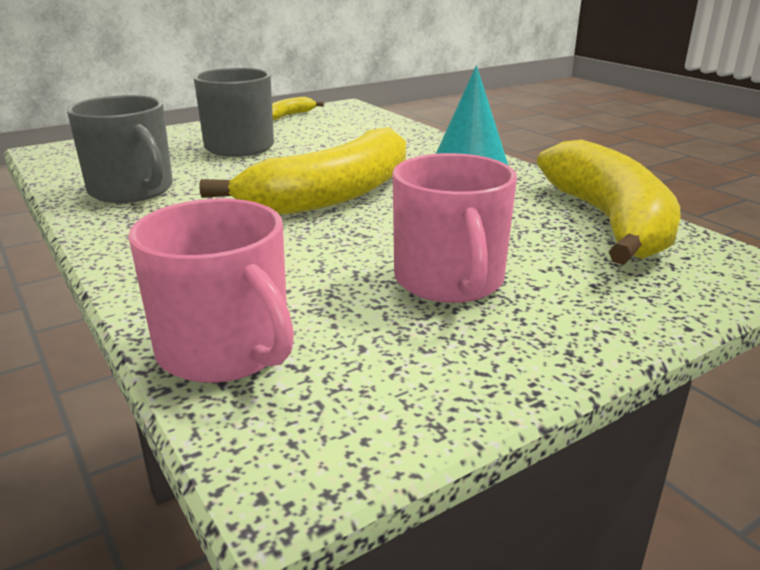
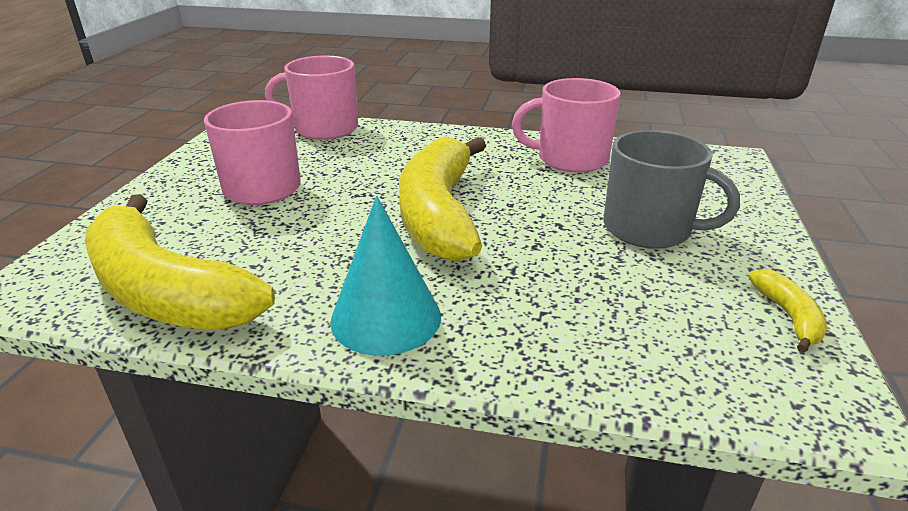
camera: 135 degrees right, 5 degrees up
grey mug [67,95,173,203] -> pink mug [512,78,621,173]

